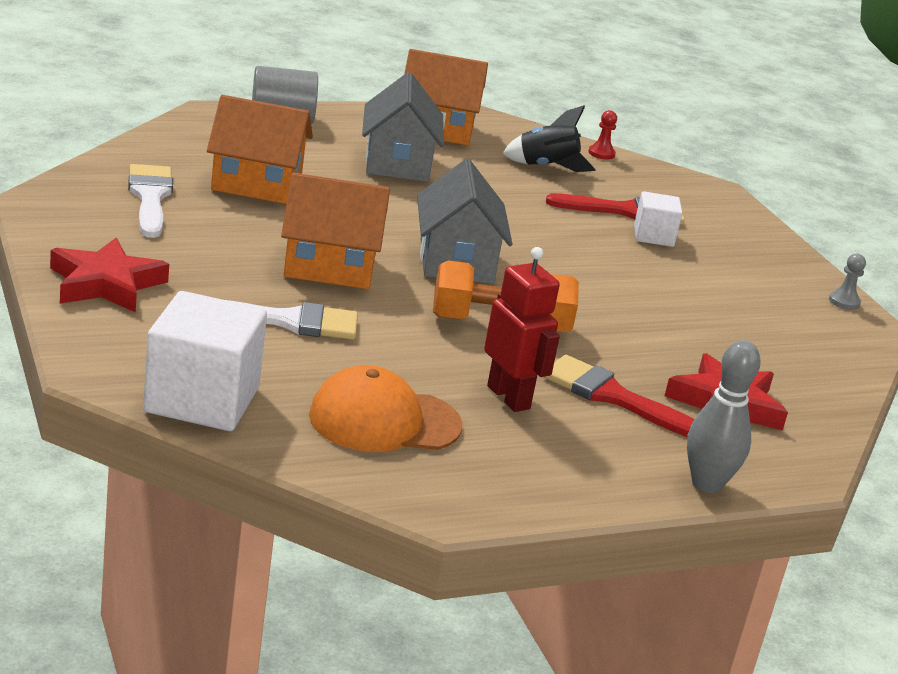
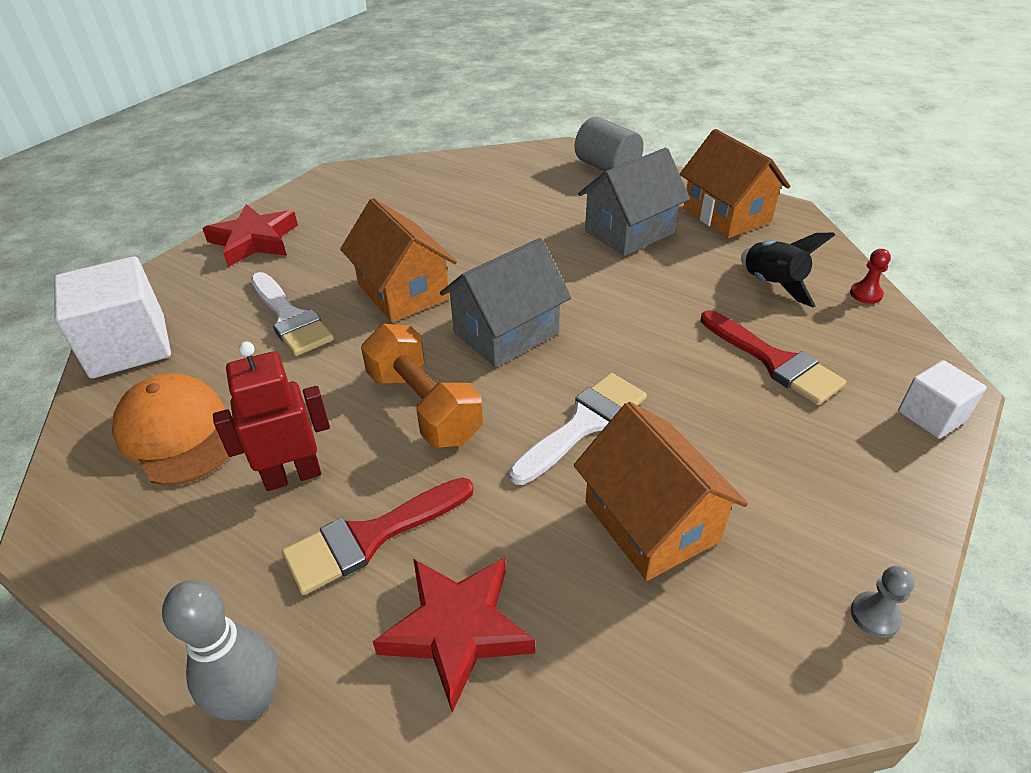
camera: 60 degrees right, 15 degrees up
white brush [128,164,173,238] -> white brush moved to [509,373,647,485]
orange house [207,95,313,204] -> orange house moved to [574,402,748,581]
red robot [484,247,560,412] -> red robot turned 135 degrees counterclockwise [213,342,330,491]
red brush [544,355,695,437] -> red brush turned 120 degrees counterclockwise [282,477,474,595]
white cube [634,191,682,247] -> white cube moved to [898,360,987,439]

